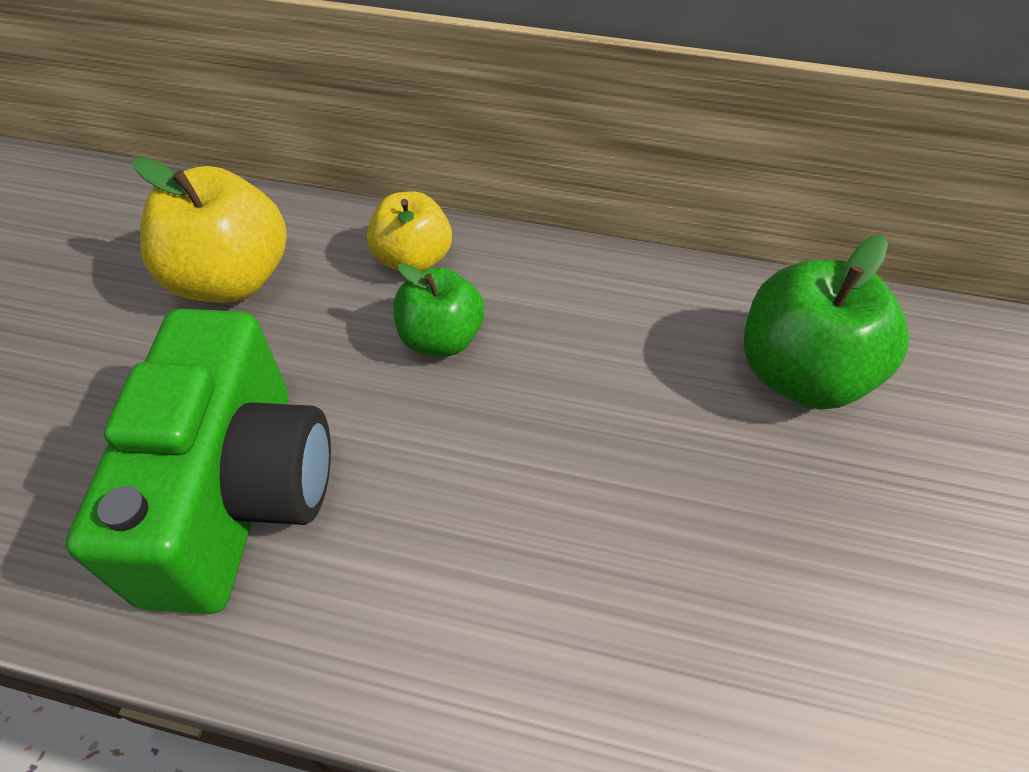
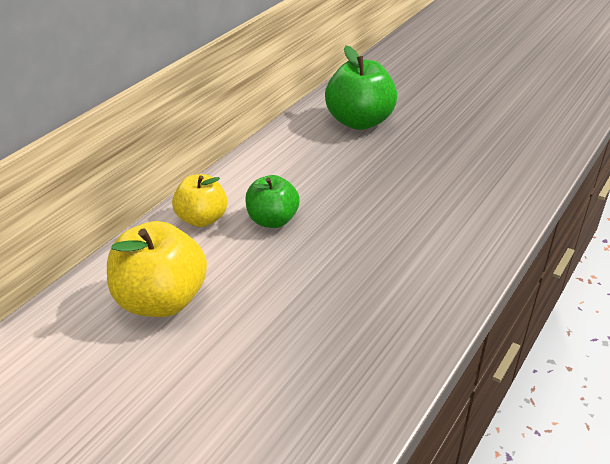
camera: 70 degrees left, 15 degrees down
green camera [66,309,331,614] -> none

